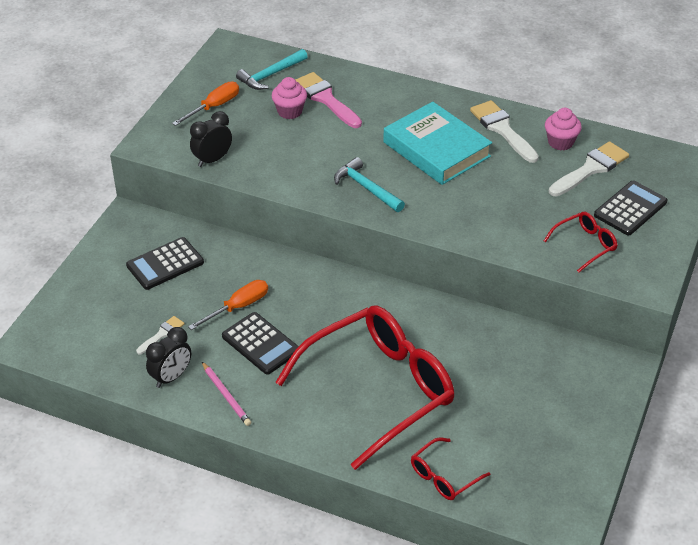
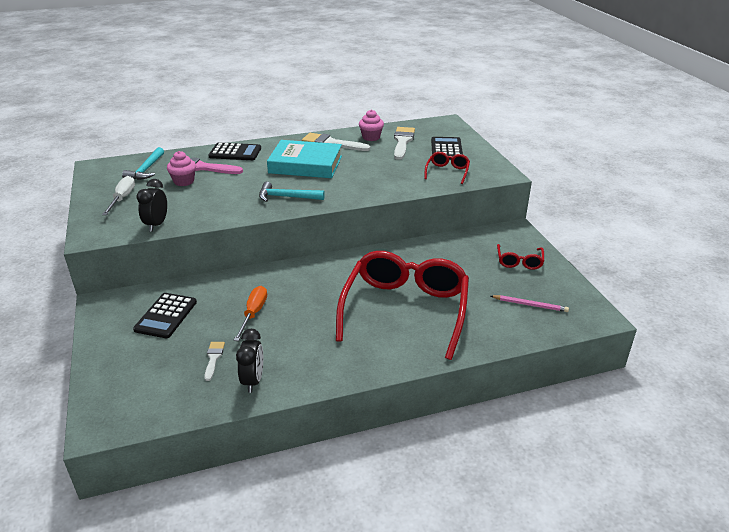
camera: 40 degrees left, 10 degrees down
orange screwdriver [172,82,239,126] -> white screwdriver [102,176,135,215]
pink pencil [202,362,251,426] -> pink pencil moved to [491,295,569,312]
black calculator [222,312,299,375] -> black calculator moved to [208,143,261,160]
red glasses [411,438,490,500] -> red glasses moved to [497,244,544,270]

